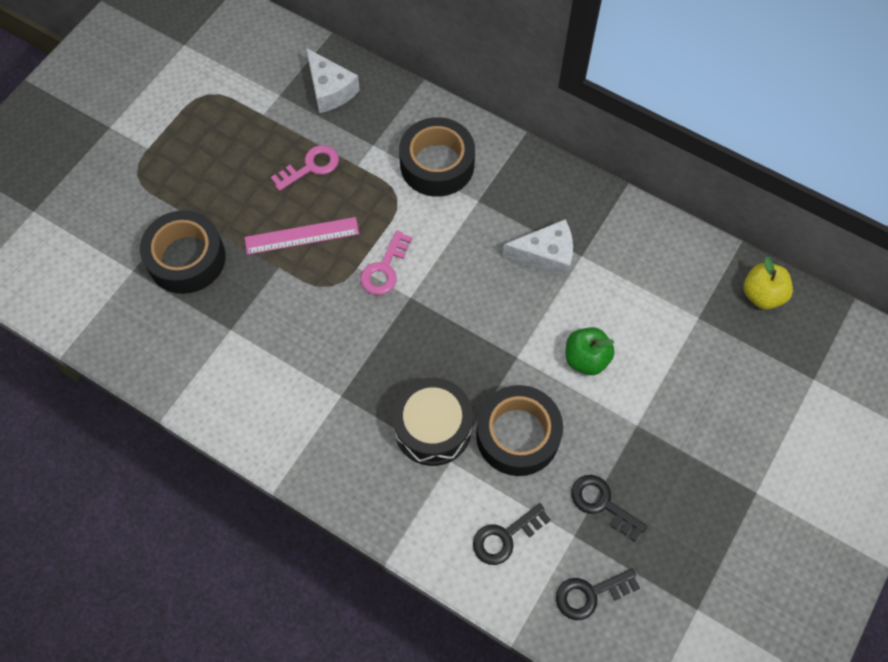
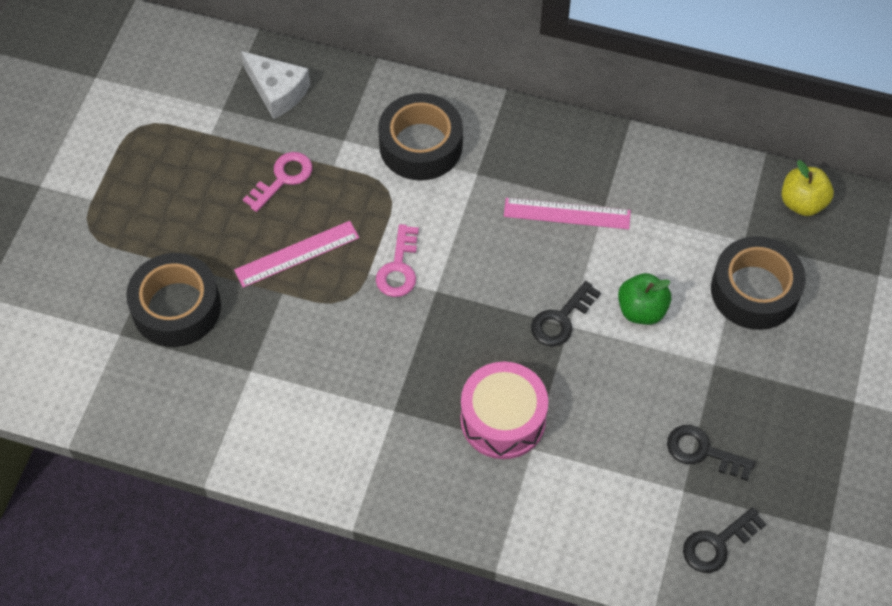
camera: 15 degrees left, 5 degrees down
black drum [392,378,473,466] -> pink drum [460,362,548,459]
black key [473,503,551,565] -> black key moved to [531,281,601,346]
black tape [476,385,563,476] -> black tape moved to [711,236,806,330]
white cheese [503,219,573,277] -> pink ruler [504,198,631,229]

